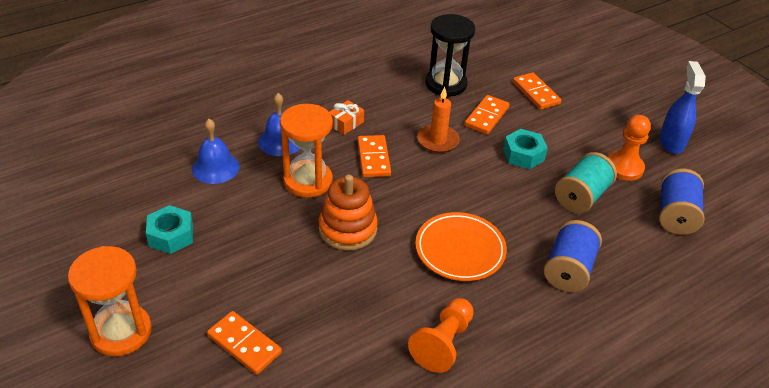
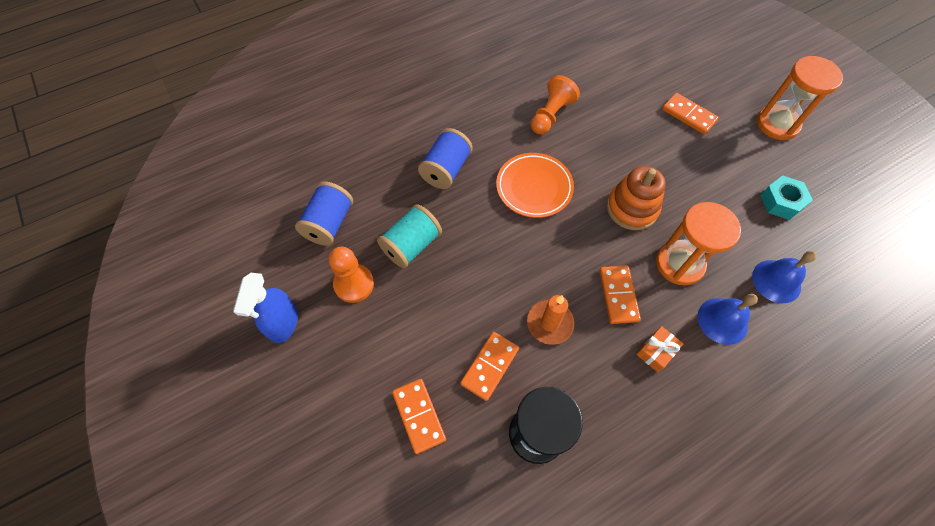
camera: 175 degrees left, 20 degrees up
turquoise nut [503,129,548,169] -> none

